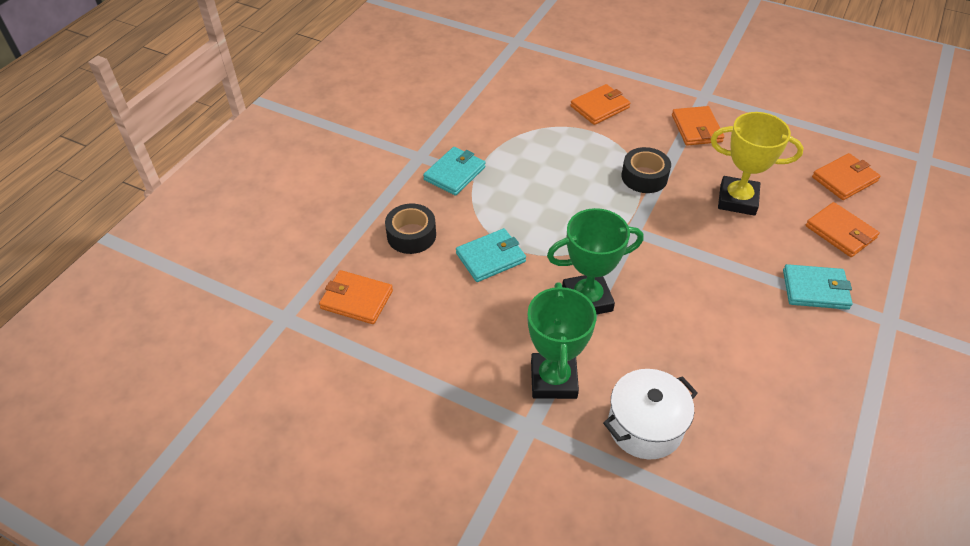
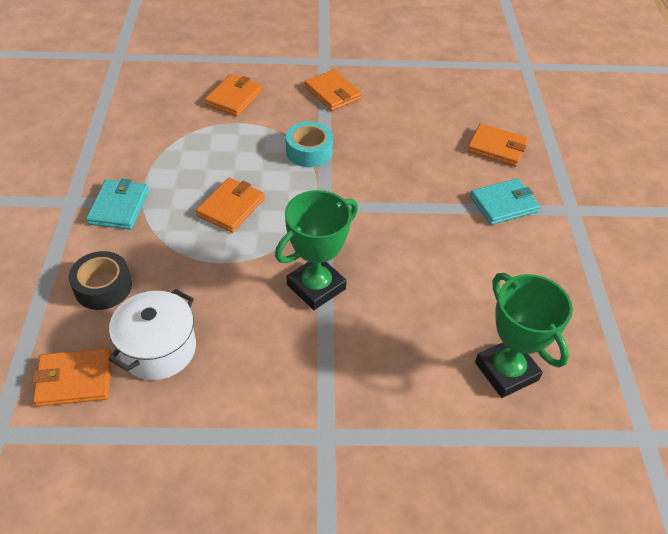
camera: 30 degrees left, 0 degrees up
turquoise wallet [456,228,526,282] -> none
green trophy [528,283,597,399] -> green trophy moved to [475,273,573,398]
white pot [603,369,698,460] -> white pot moved to [109,289,196,380]
black tape [622,147,671,193] -> turquoise tape [286,122,333,167]
yellow trophy [711,112,804,216] -> none
orange wallet [812,153,881,200] -> orange wallet moved to [196,177,265,233]

